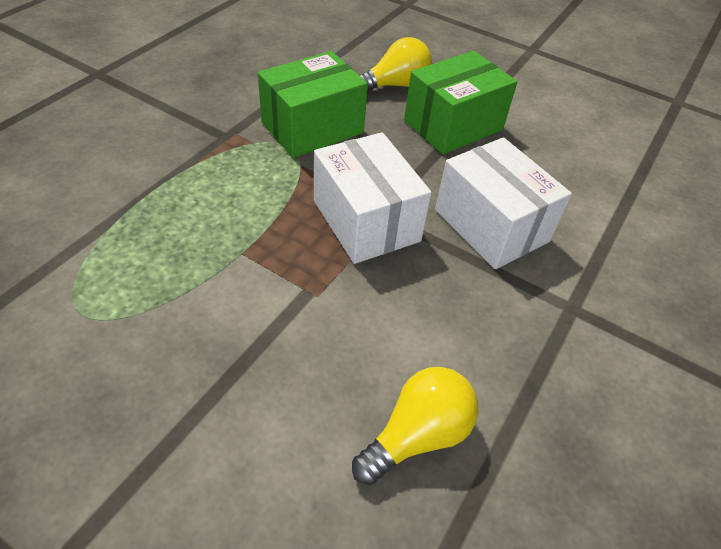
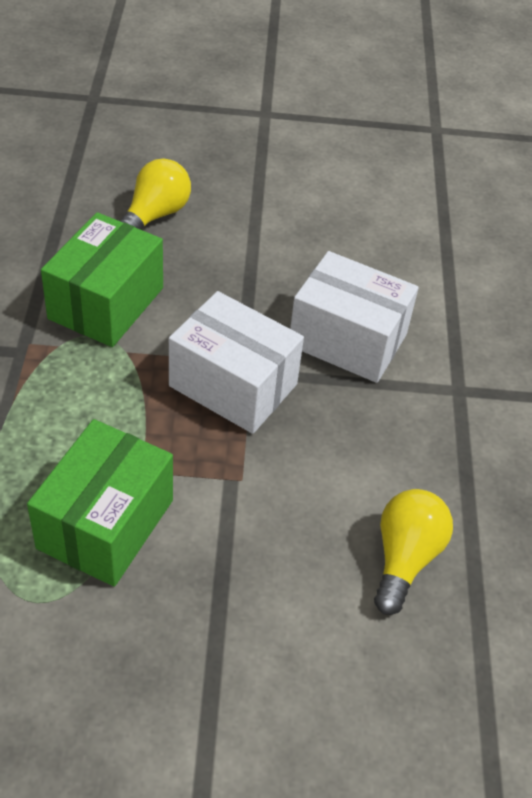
camera: 30 degrees left, 0 degrees up
green box [404,51,517,154] -> green box moved to [27,419,173,587]

